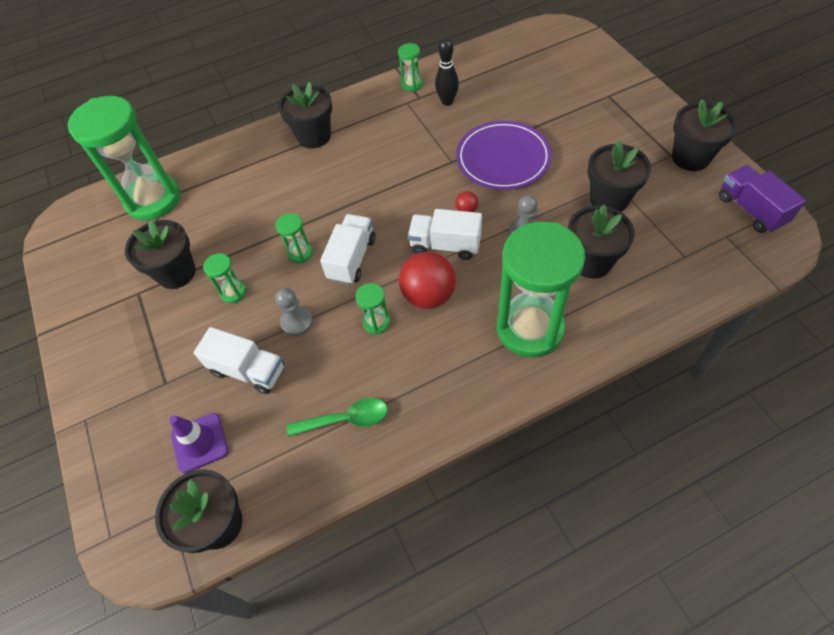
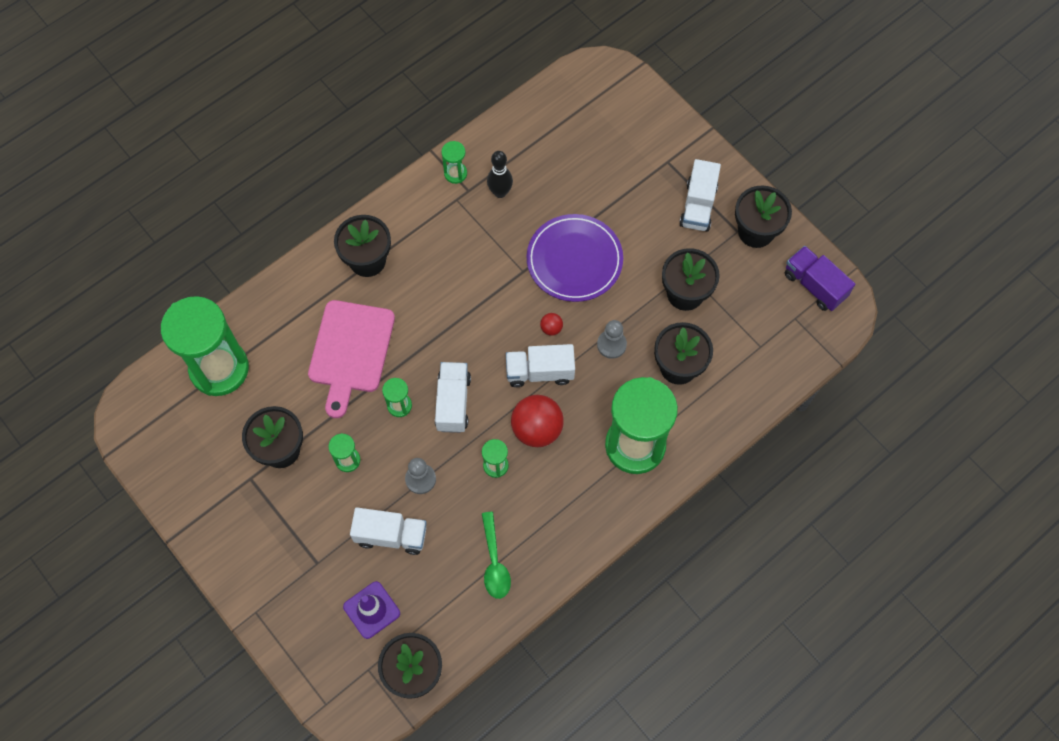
camera: 20 degrees left, 10 degrees up
green spoon [287,398,388,437] -> green spoon turned 105 degrees clockwise [482,512,511,599]
none -> pink cutting board [308,300,395,418]
none -> white truck [679,159,721,232]

